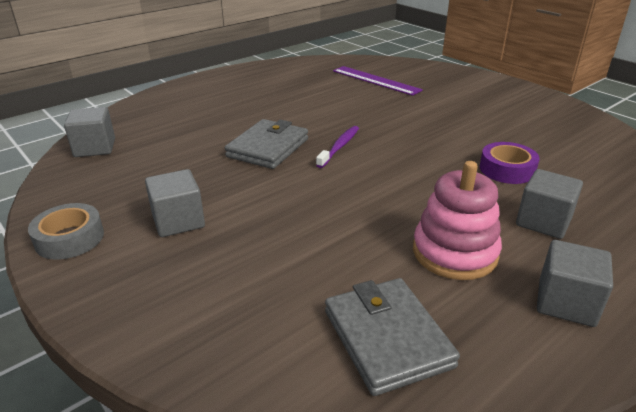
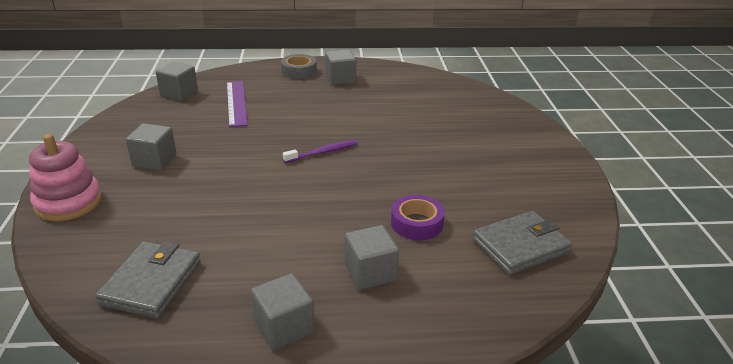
camera: 35 degrees right, 0 degrees up
grey tape [28,203,104,259] -> grey tape moved to [281,54,317,79]
grey wallet [225,119,308,169] -> grey wallet moved to [473,211,572,275]
purple ruler [333,66,423,96] -> purple ruler moved to [227,81,248,127]
pink stacking toy [413,161,502,280] -> pink stacking toy moved to [29,134,102,221]
none -> grey cube [325,50,356,85]

